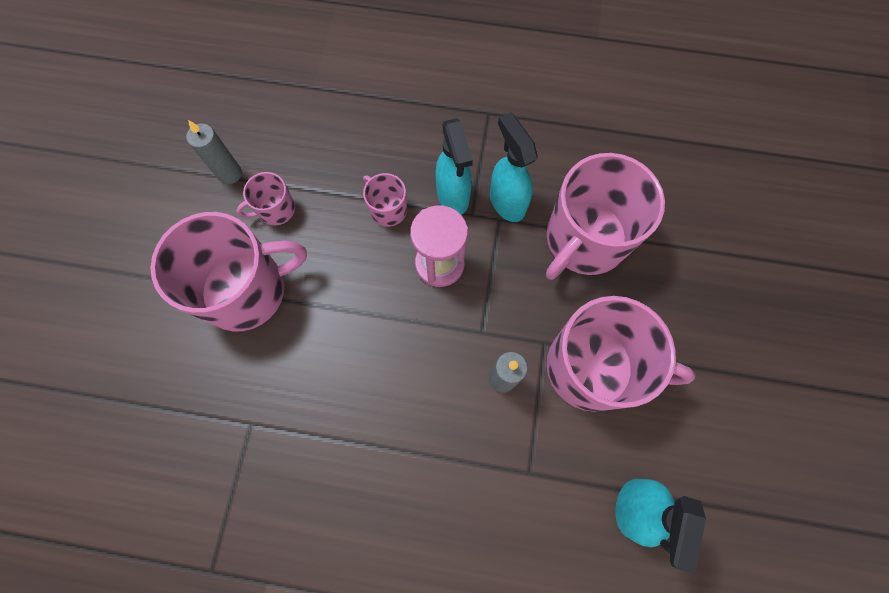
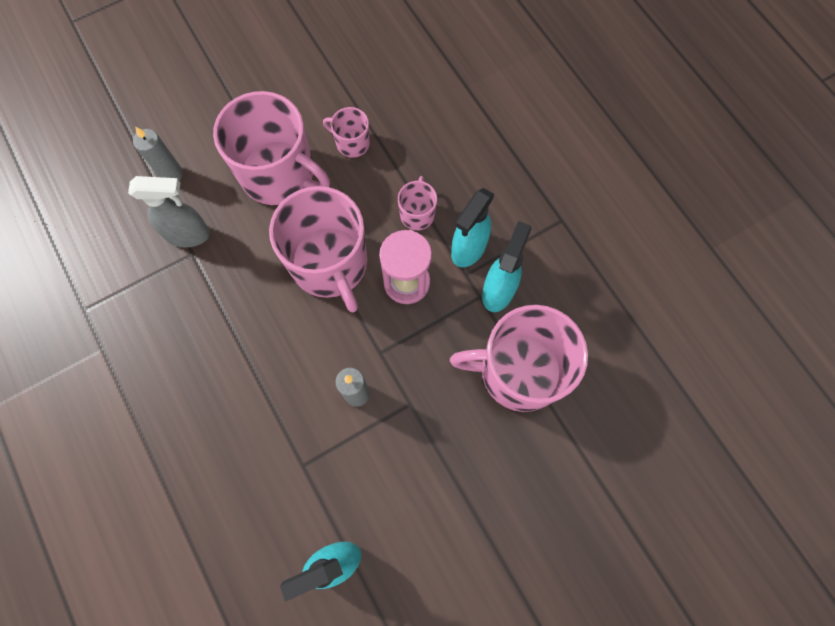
camera: 50 degrees right, 0 degrees up
grey candle [186,120,242,184] -> grey candle moved to [133,126,183,180]
pink mug [547,296,695,412] -> pink mug moved to [269,186,367,312]
none -> grey spray bottle [128,176,210,248]

